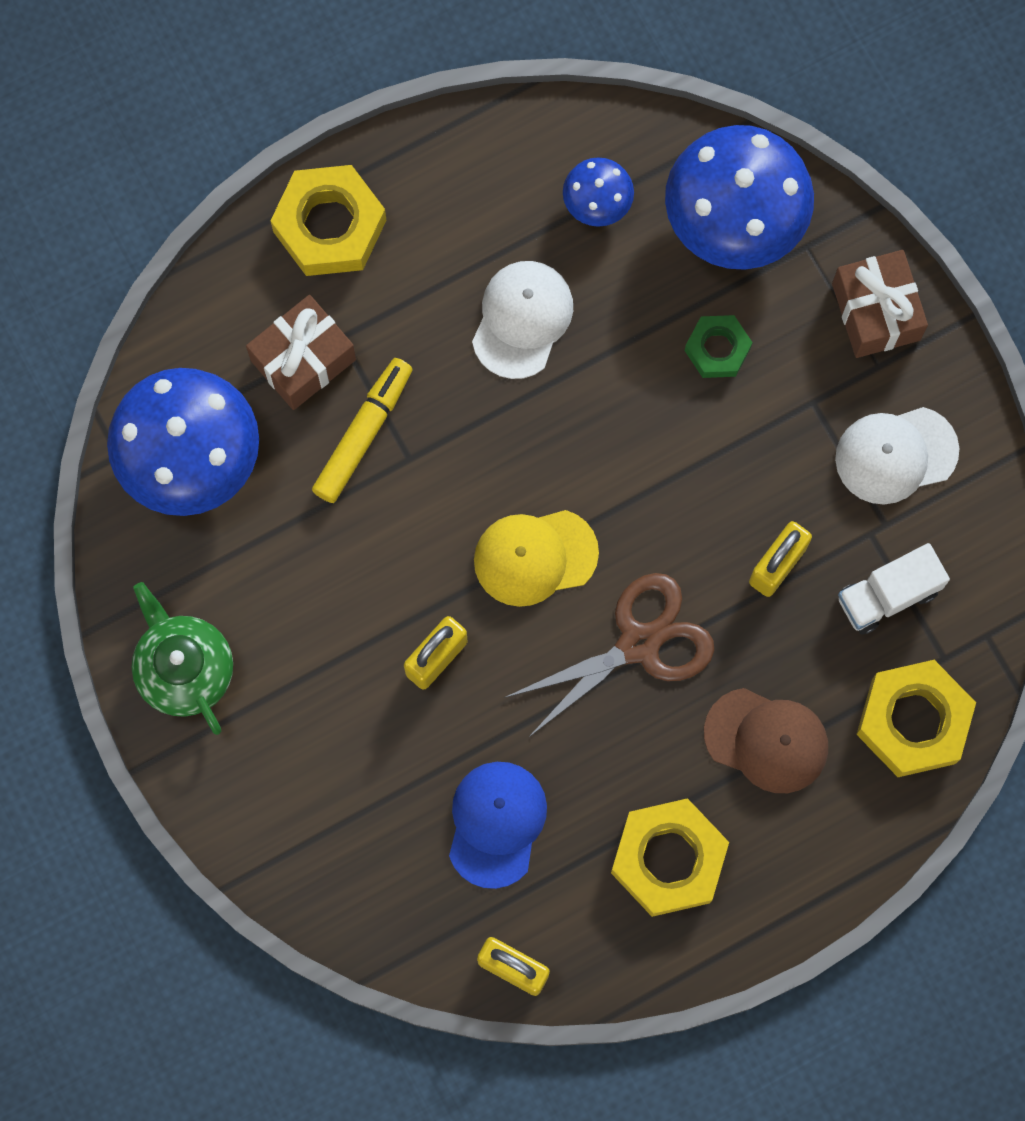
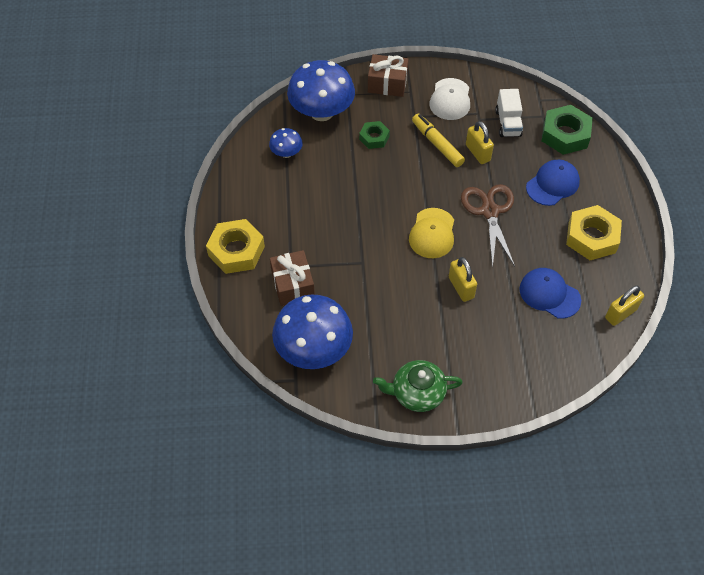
camera: 65 degrees left, 20 degrees down
yellow marker [312,358,413,503] -> yellow marker moved to [412,114,465,167]
white cap [472,261,573,379] -> none
brown cap [704,688,828,793] -> blue cap [526,160,580,206]
yellow nut [856,660,976,777] -> green nut [541,105,593,155]

